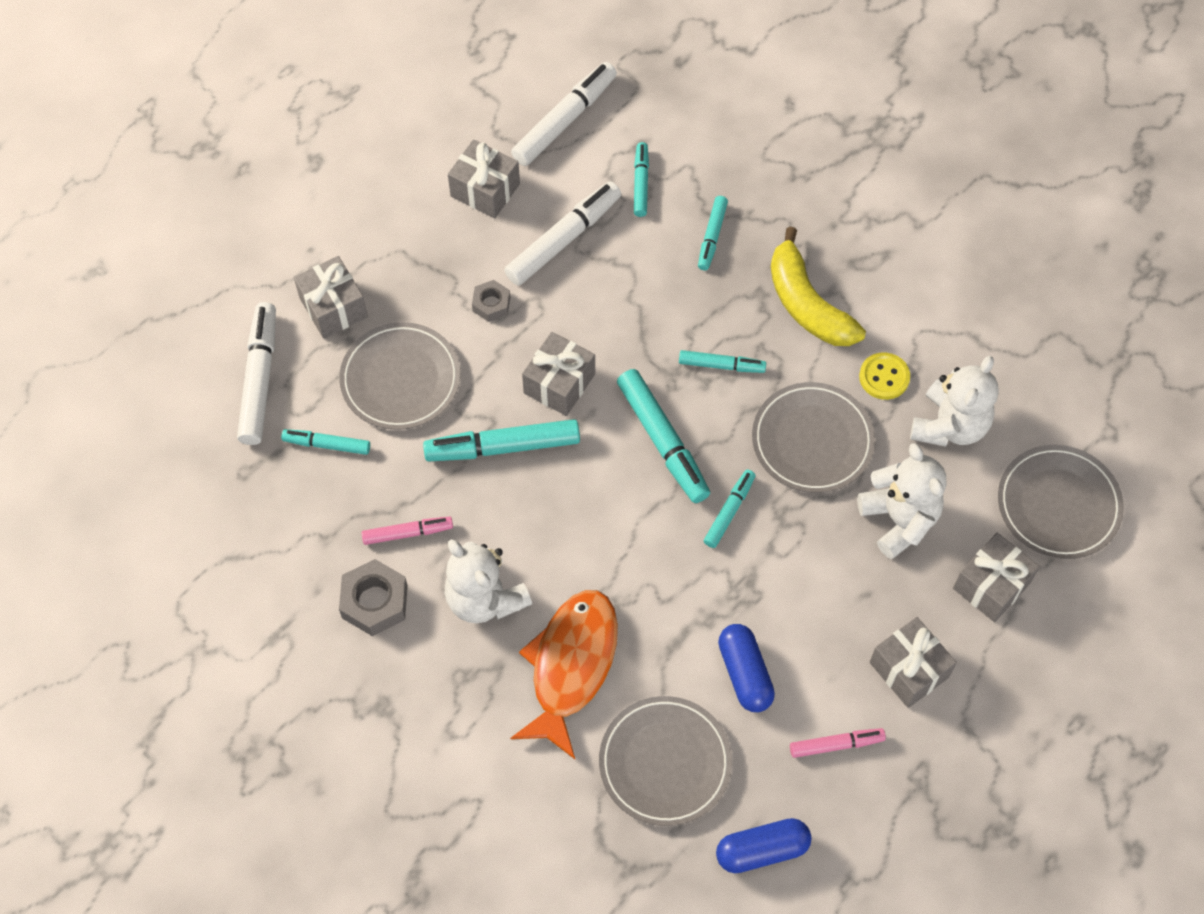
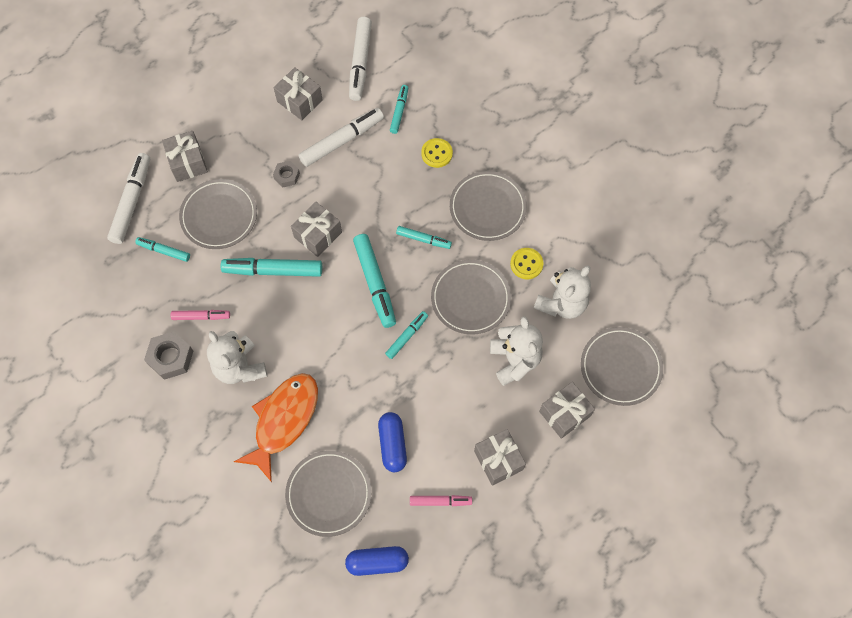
camera: 10 degrees right, 5 degrees up
white marker [511,62,617,166] -> white marker turned 135 degrees clockwise [349,17,372,101]
turquoise marker [698,196,728,270] -> yellow button [421,138,453,168]
yellow banana [771,226,866,346] -> grey plate [450,171,527,241]

